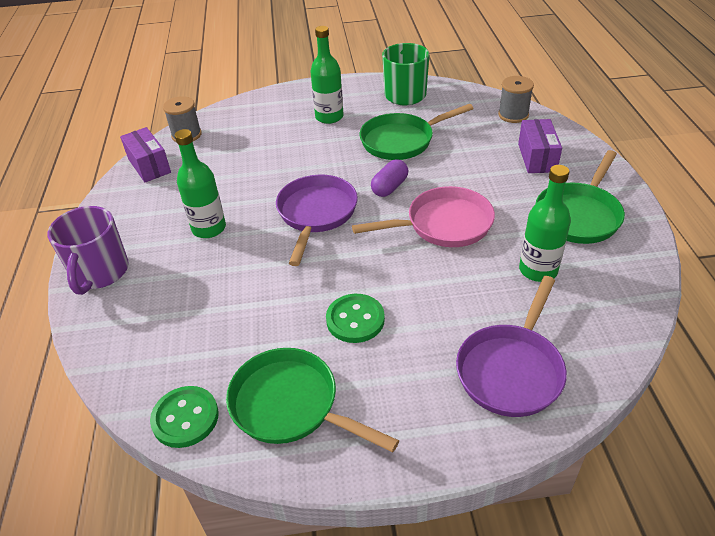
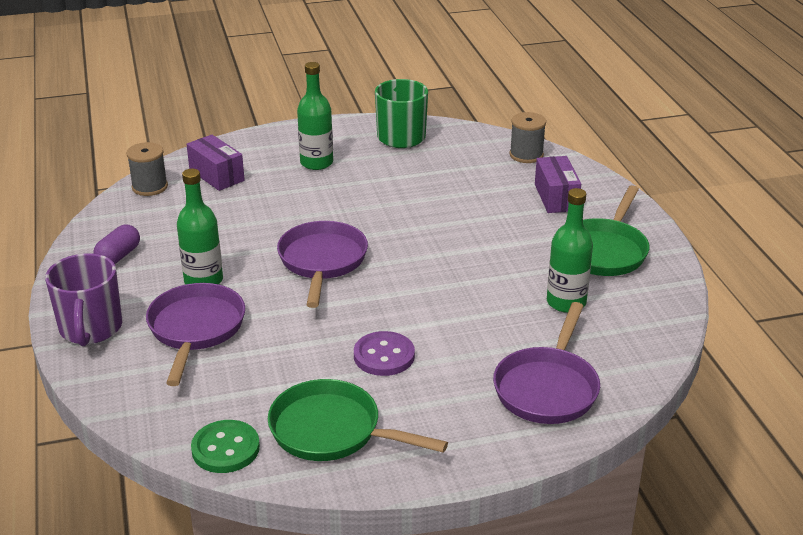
camera: 10 degrees left, 10 degrees down
purple box [120,127,171,182] -> purple box moved to [186,135,245,191]
green button [326,294,385,343] -> purple button [354,331,415,376]
pink pan [352,186,495,247] -> none
green pan [360,104,474,160] -> none
purple capsule [371,159,408,197] -> purple capsule moved to [93,225,140,264]
none -> purple pan [146,283,245,386]

